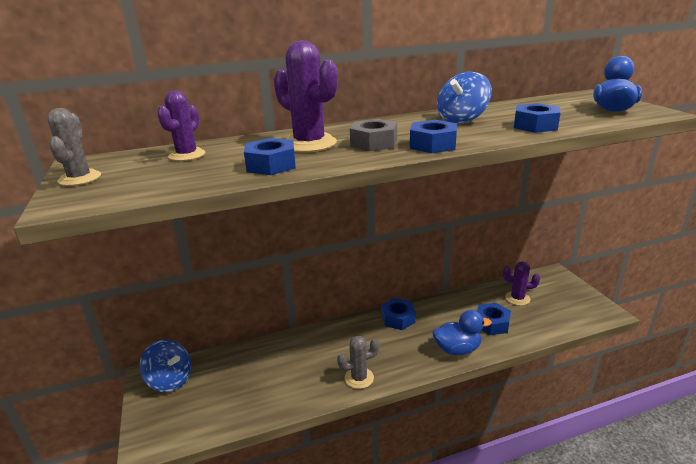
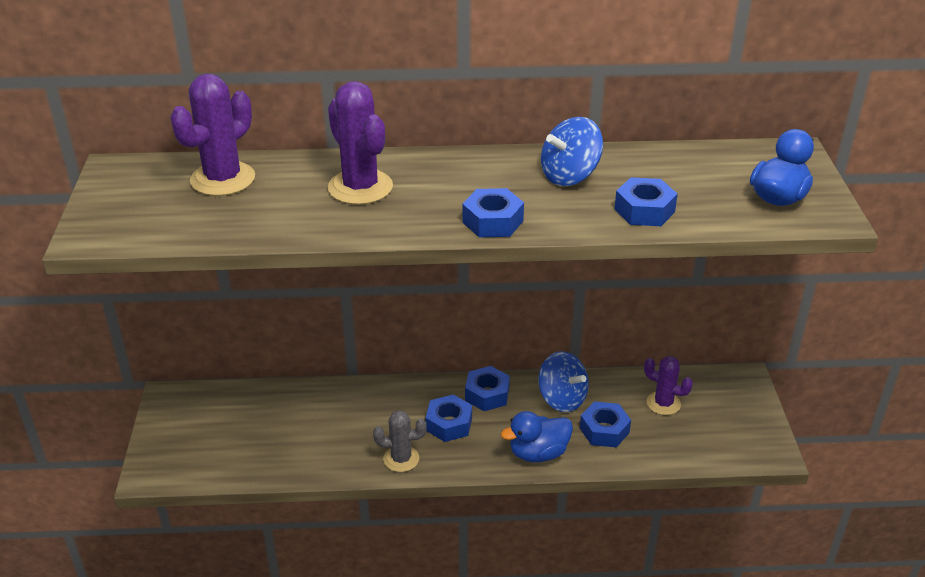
camera: 15 degrees right, 10 degrees up
grey cactus [48,108,101,186] -> none
blue spinning top [139,339,191,392] -> blue spinning top moved to [538,351,589,412]
purple cactus [157,90,205,161] -> purple cactus [170,74,255,196], size x1.58
blue nut [244,138,296,175] -> blue nut moved to [425,394,472,442]
grey nut [350,119,397,152] -> none
blue duck [433,310,492,355] -> blue duck turned 150 degrees clockwise [501,411,573,462]

